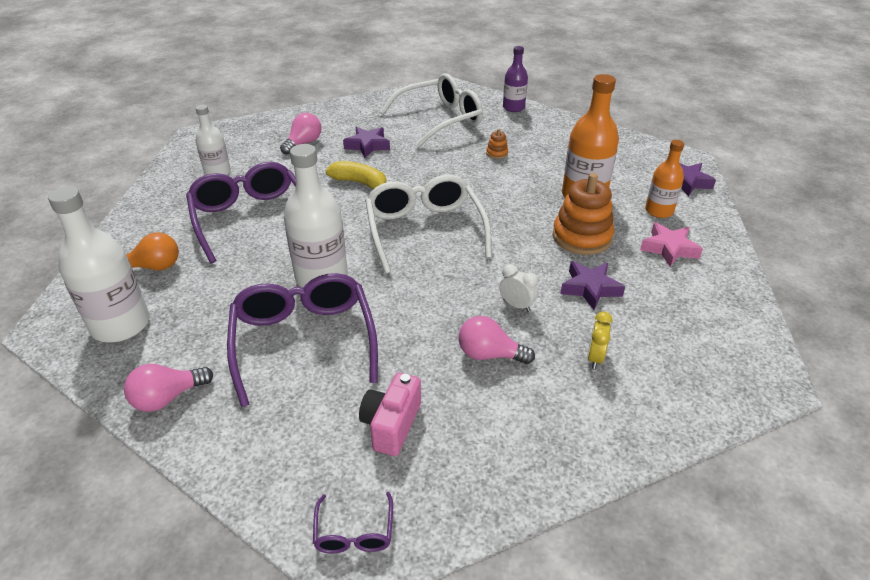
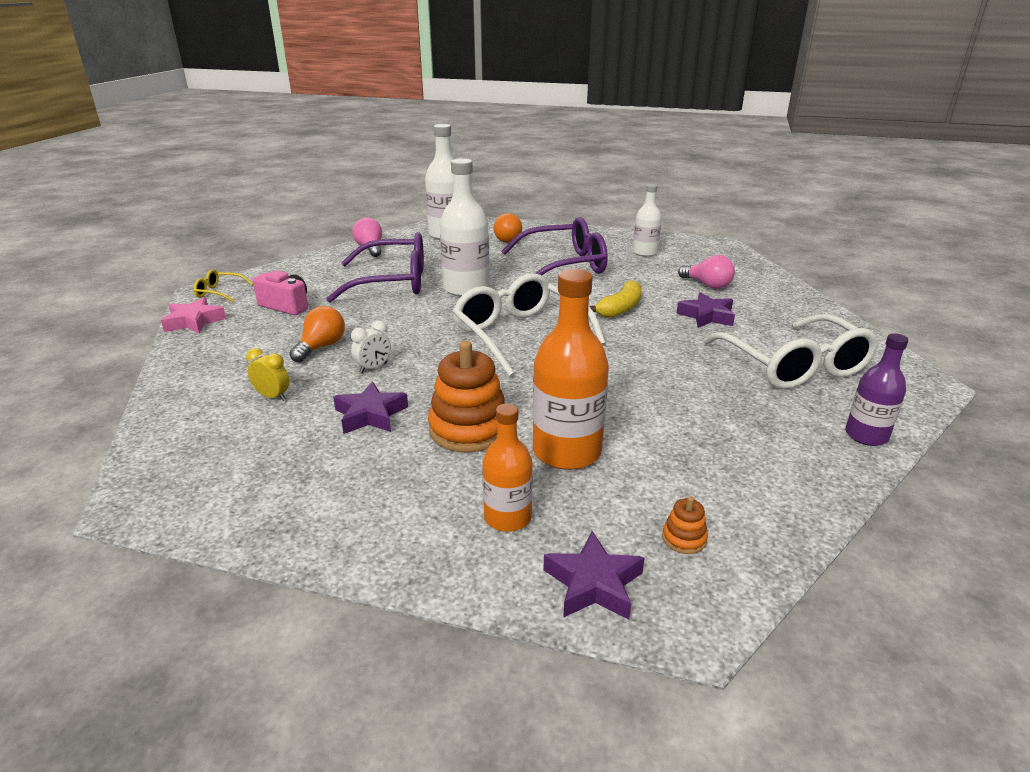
camera: 100 degrees right, 10 degrees down
purple glasses [313,492,393,554] -> yellow glasses [194,270,253,302]
white glasses [365,175,492,274] -> white glasses turned 120 degrees counterclockwise [452,273,606,377]
pink light bulb [459,316,535,364] -> orange light bulb [289,306,345,362]
orange stacking toy [486,129,508,159] -> orange stacking toy moved to [662,496,708,554]
pink star [640,223,703,267] -> pink star moved to [161,297,226,334]

